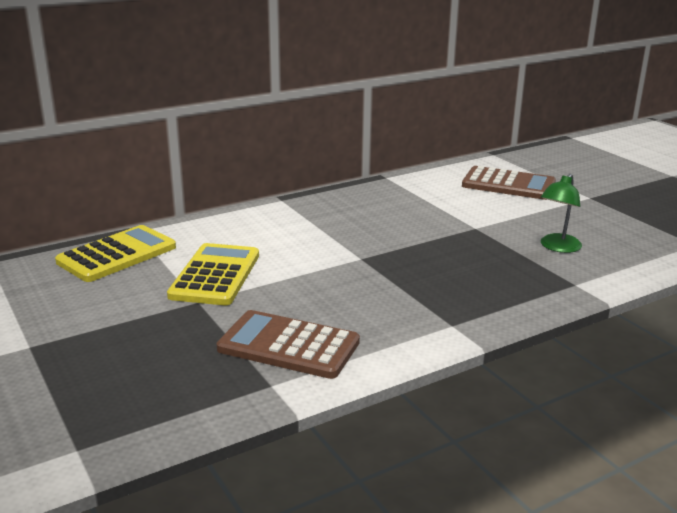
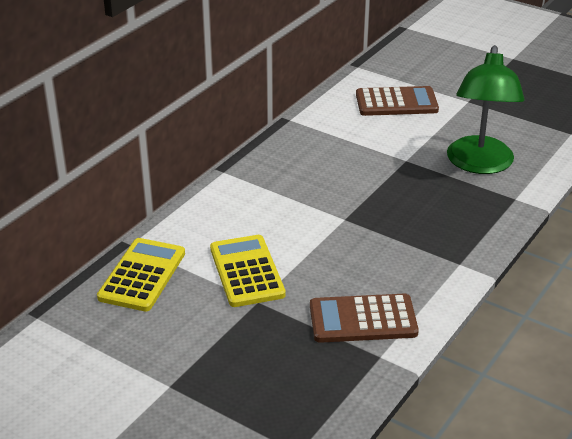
camera: 25 degrees left, 10 degrees up
green lamp [541,174,582,253] -> green lamp [447,45,525,174], size x1.98

